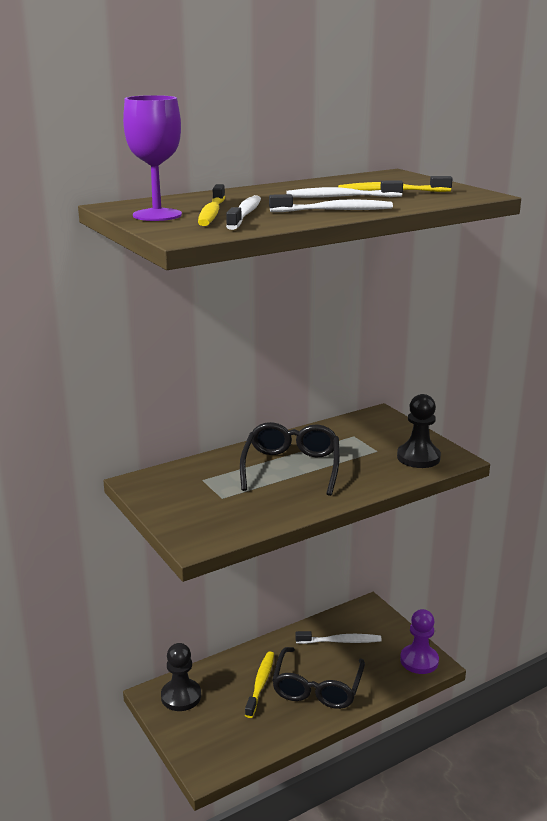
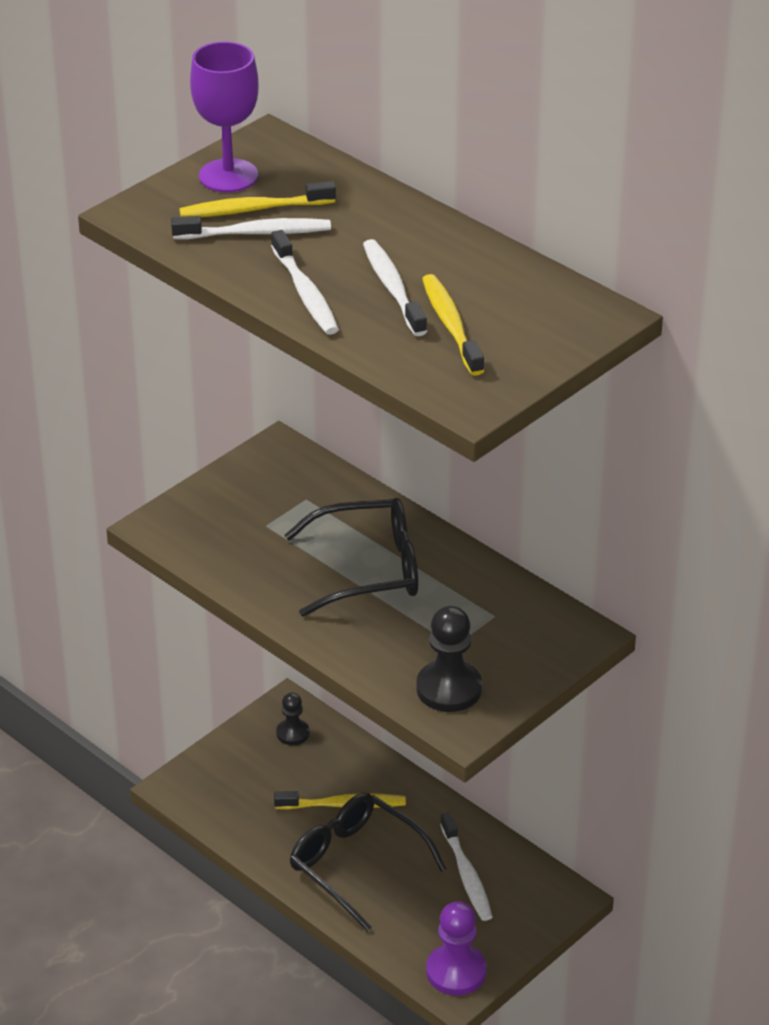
camera: 75 degrees right, 15 degrees up
black pawn [161,643,201,711] -> black pawn [276,692,310,745], size x0.61
black glasses [272,647,365,709] -> black glasses turned 45 degrees clockwise [289,793,446,932]

